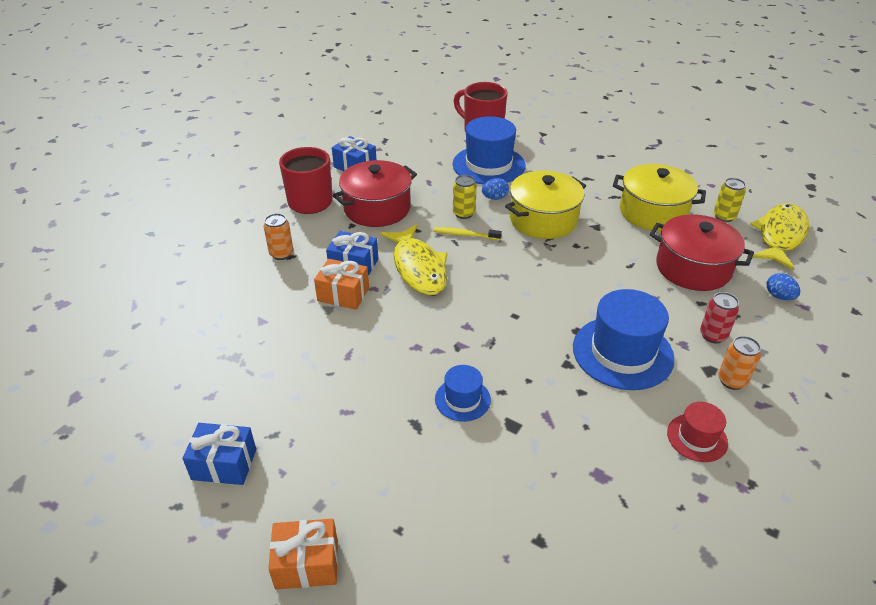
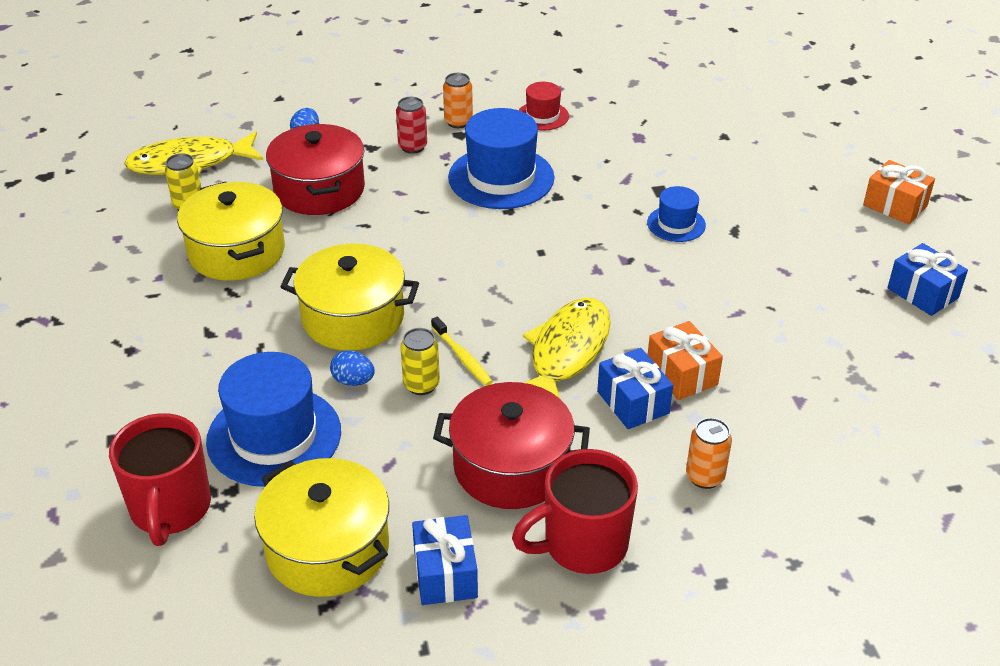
camera: 135 degrees left, 0 degrees up
none -> yellow pot [254,458,389,597]

